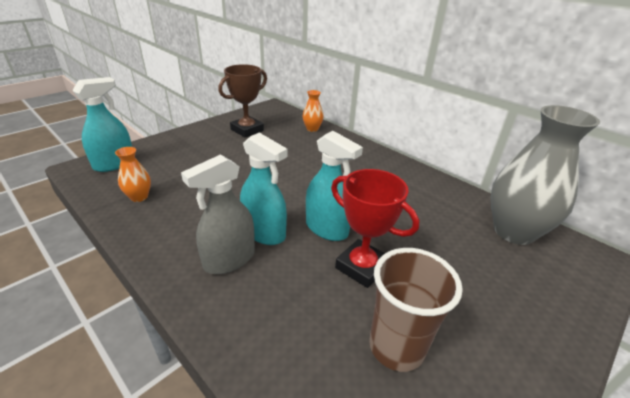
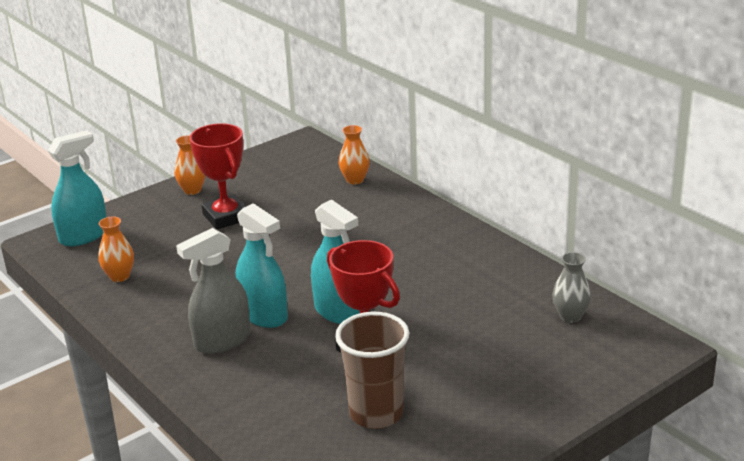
camera: 10 degrees right, 5 degrees down
brown trophy [218,64,267,137] -> none
grey vase [491,105,600,245] -> grey vase [552,252,591,323], size x0.45
none -> orange vase [174,135,206,195]
none -> red trophy [189,123,246,230]

